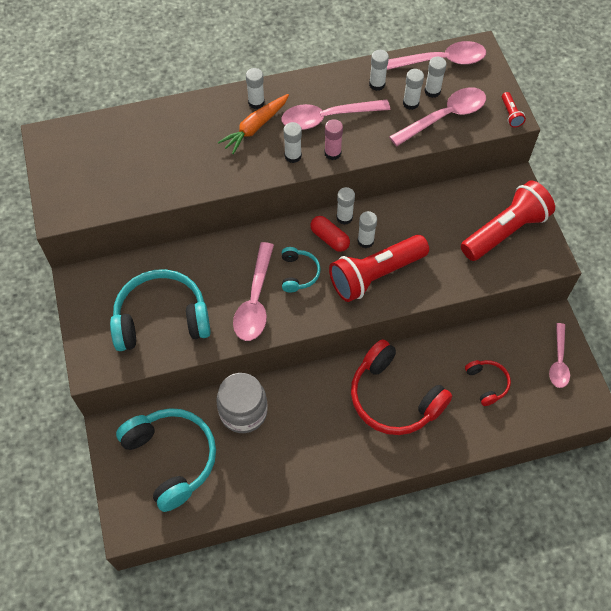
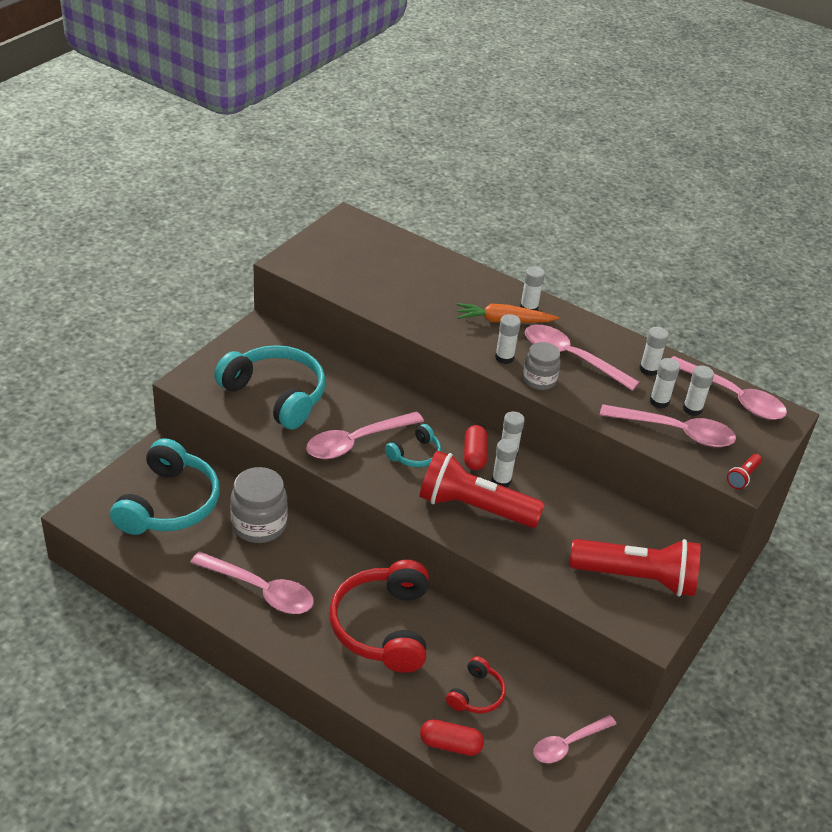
camera: 45 degrees right, 20 degrees down
pink glue stick [324,119,343,160] -> grey jar [523,342,561,390]
none -> pink spoon [190,551,314,614]
none -> red capsule [420,719,484,756]

